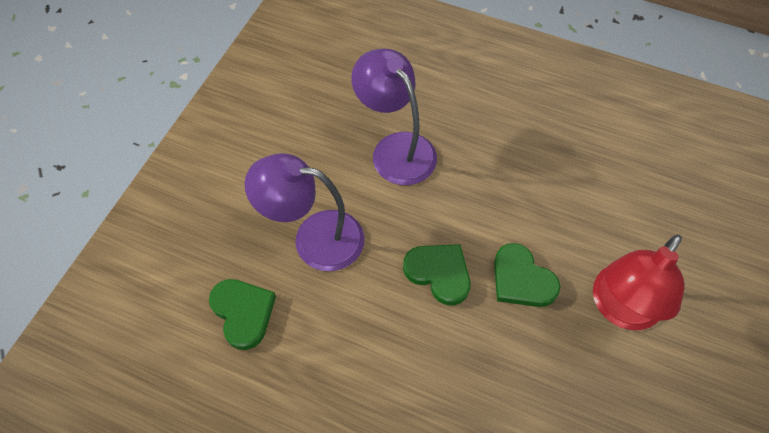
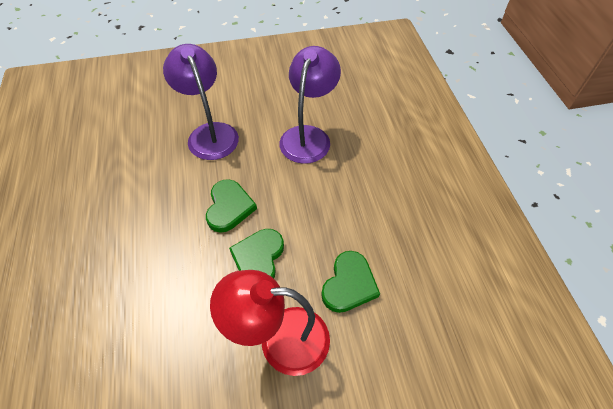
camera: 55 degrees right, 5 degrees down
green heart [209,279,276,350] -> green heart moved to [321,251,380,313]

